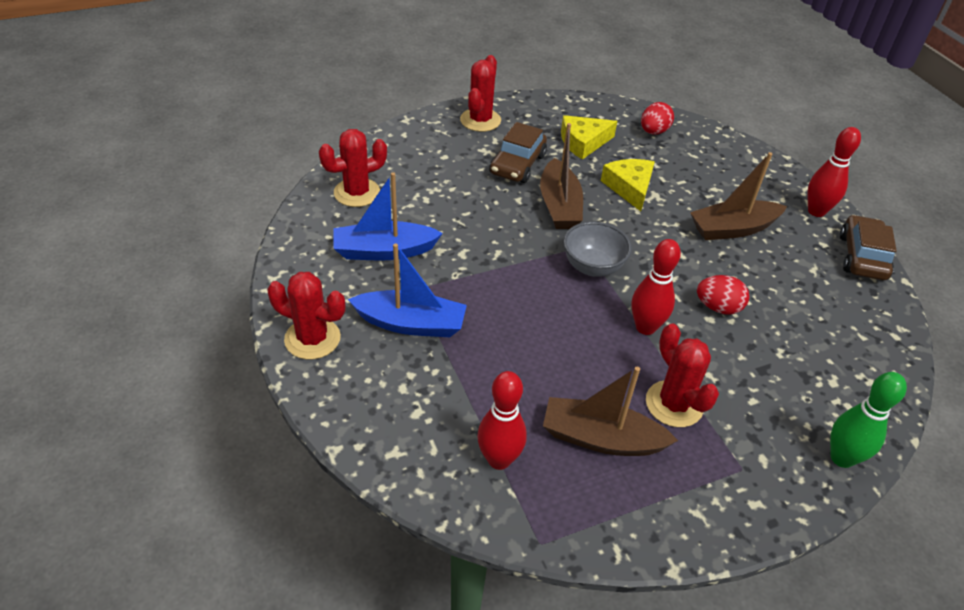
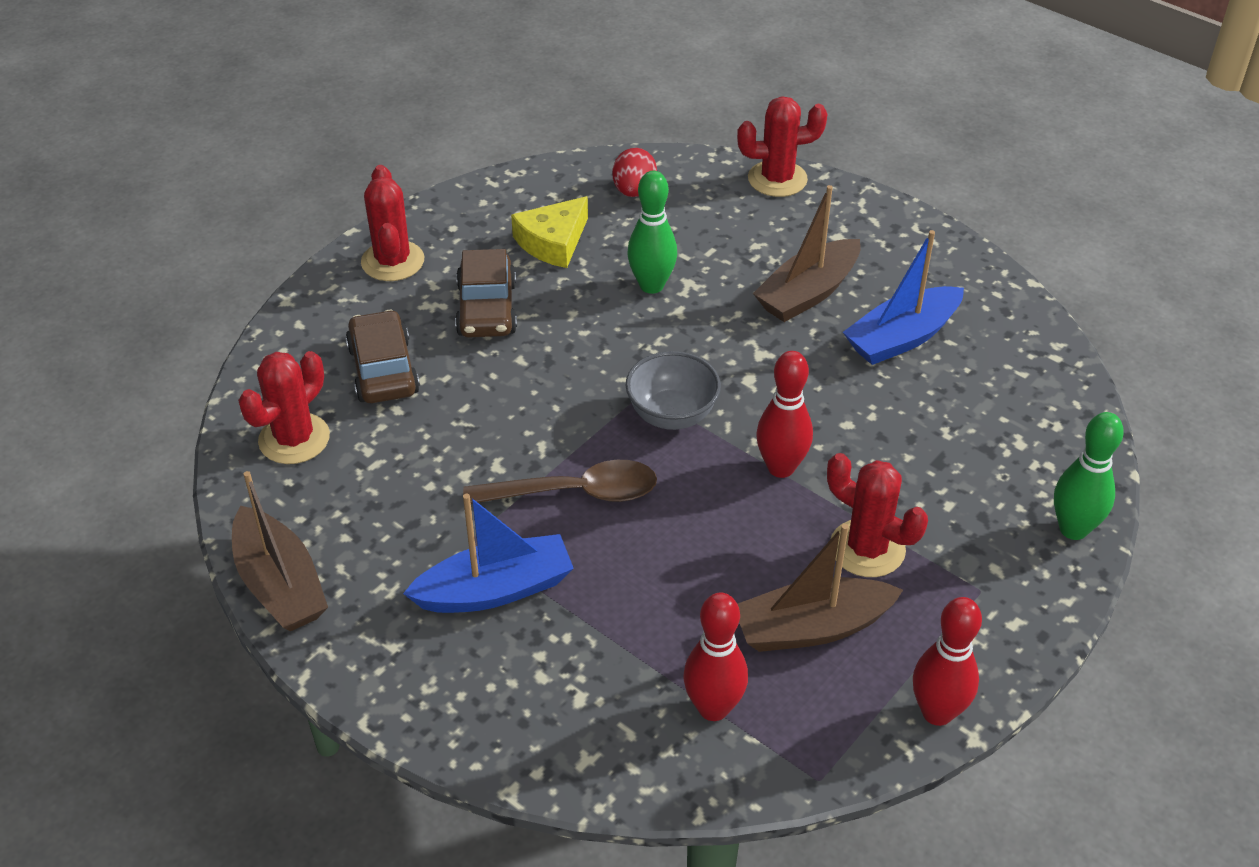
camera: 25 degrees left, 0 degrees up
red cactus [267,272,345,359] -> red cactus moved to [737,96,827,197]
blue boat [334,172,443,260] -> blue boat moved to [843,230,964,365]
brown boat [540,123,583,229] -> brown boat moved to [232,471,328,631]
yellow cheese [601,159,655,211] -> green bowling pin [627,171,677,294]
red egg [697,275,749,315] -> none
red bowling pin [807,127,861,217] -> red bowling pin moved to [913,597,982,726]
brown car [840,215,897,280] -> brown car moved to [346,310,420,403]
none -> brown spoon [463,460,657,504]

